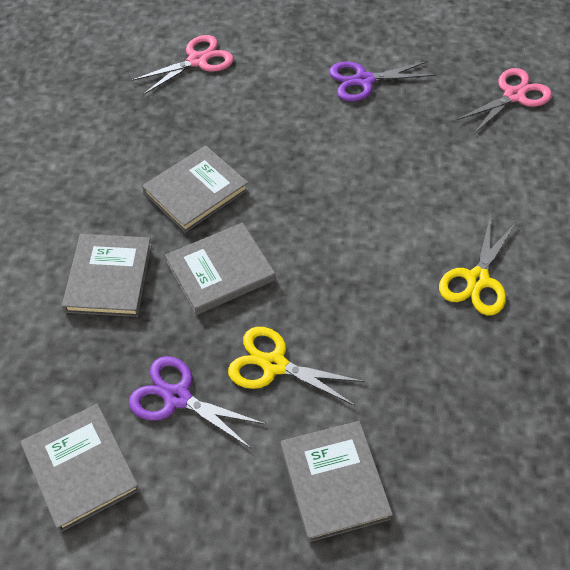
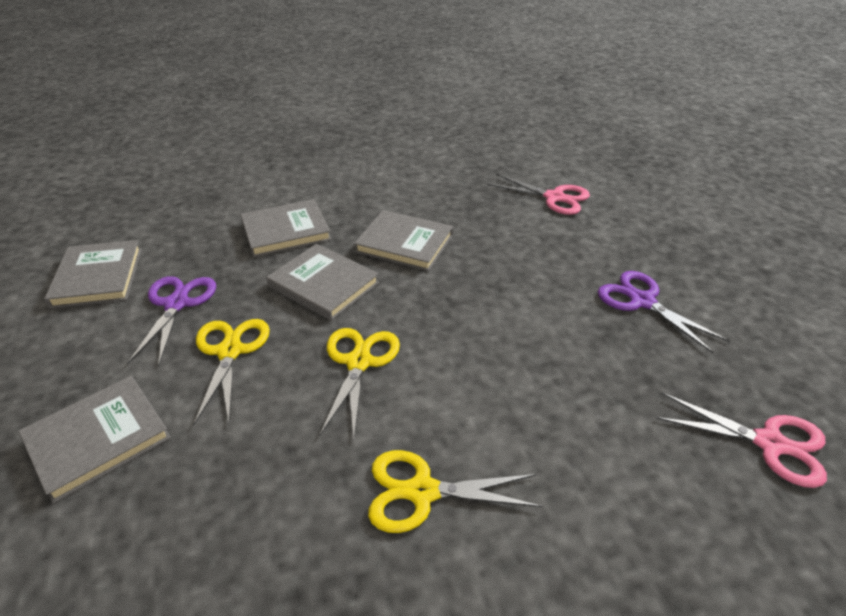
camera: 65 degrees right, 15 degrees down
grey book [20,404,140,532] -> grey book turned 45 degrees counterclockwise [44,240,142,309]
none -> yellow scissors [319,328,400,440]

